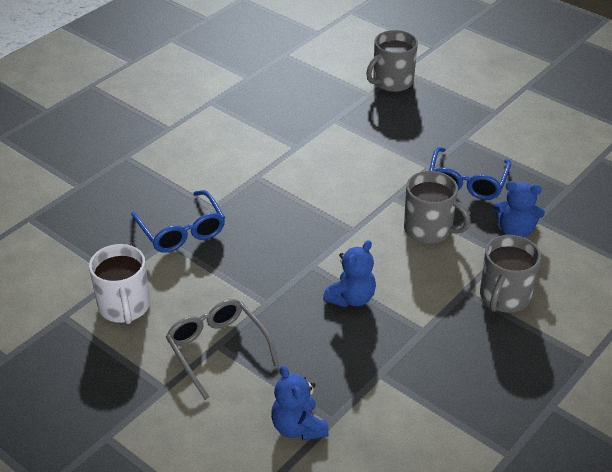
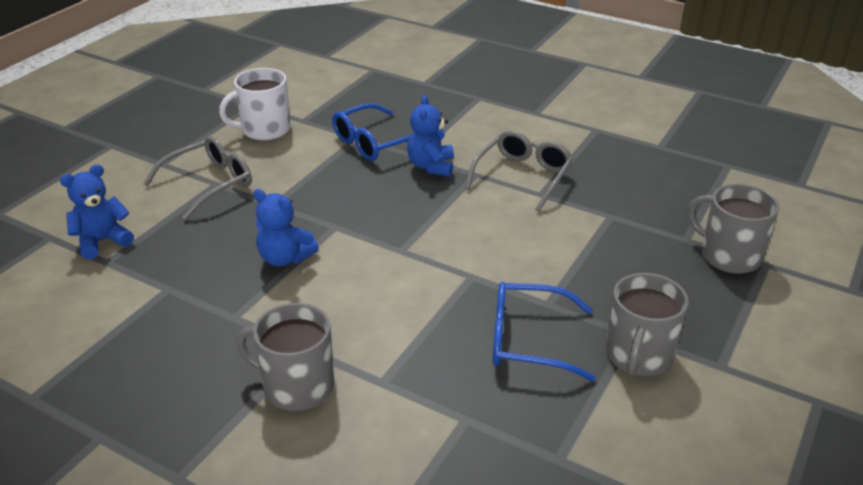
camera: 80 degrees right, 5 degrees down
grey mug [404,171,471,243] -> grey mug moved to [606,273,689,376]
blue teddy bear [493,181,545,237] -> blue teddy bear moved to [407,95,454,177]
none -> grey glasses [465,130,573,212]

